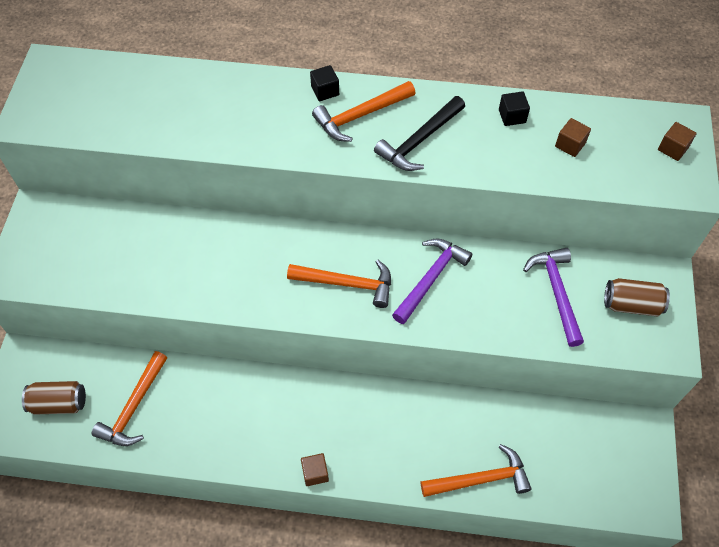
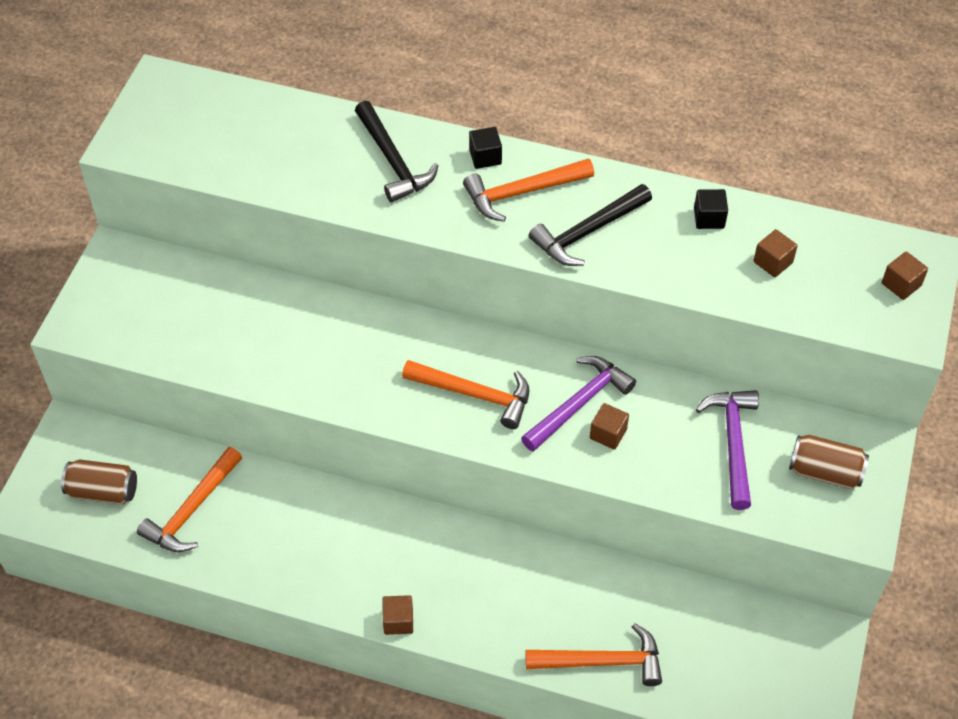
camera: 10 degrees right, 5 degrees down
none -> black hammer [355,101,439,203]
none -> brown cube [590,403,629,450]

